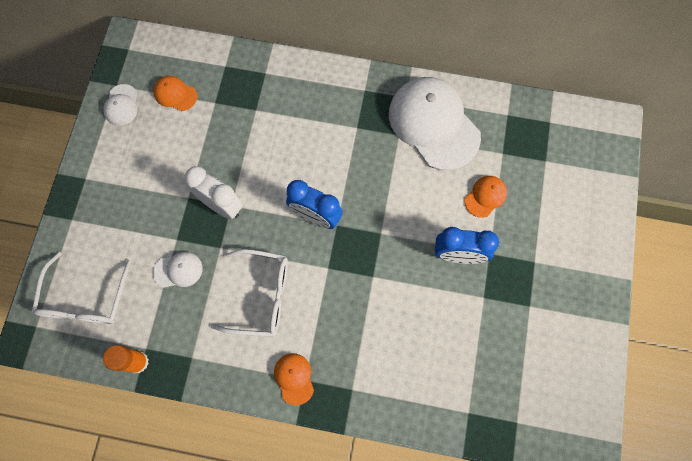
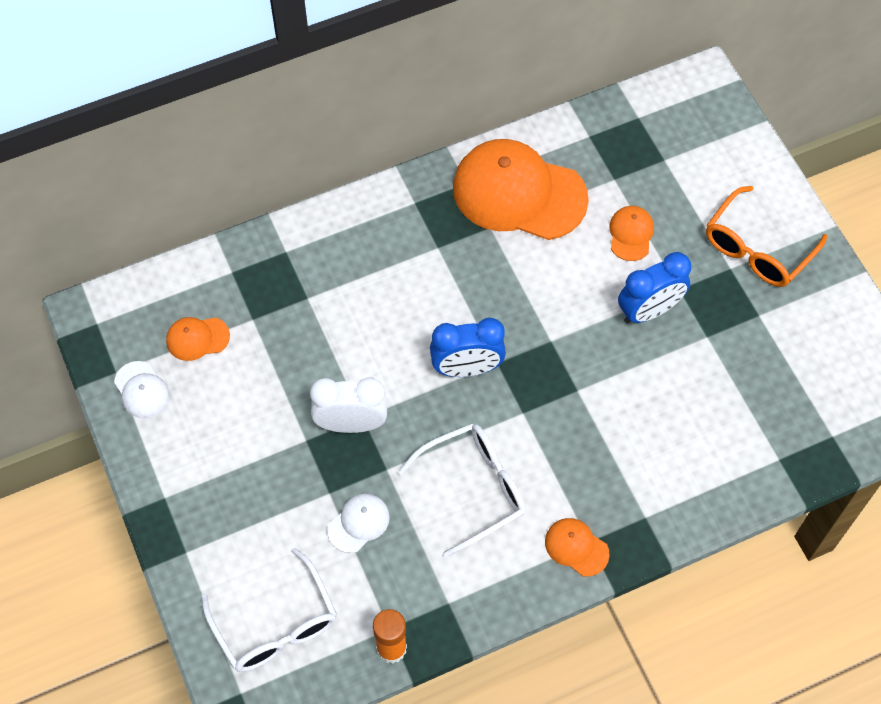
camera: 35 degrees left, 10 degrees down
white cap [389,77,481,170] -> orange cap [453,139,589,240]
none -> orange glasses [706,186,828,287]

